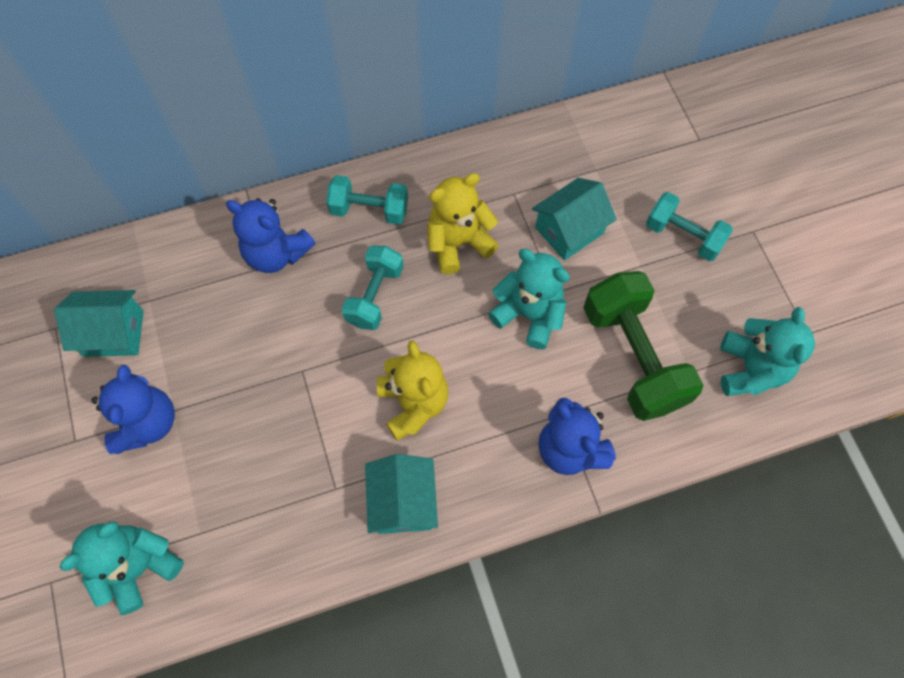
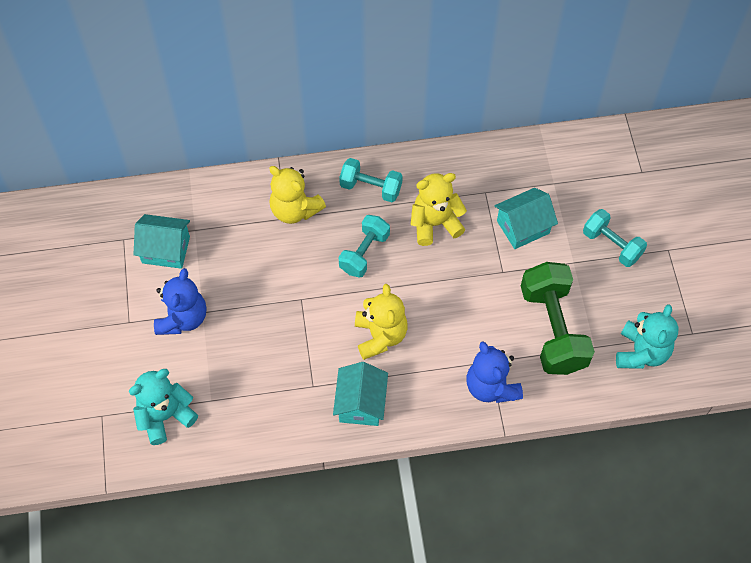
camera: 10 degrees right, 5 degrees down
blue teddy bear [226,198,315,273] -> yellow teddy bear [269,166,326,224]
turquoise teddy bear [488,249,570,349] -> none

